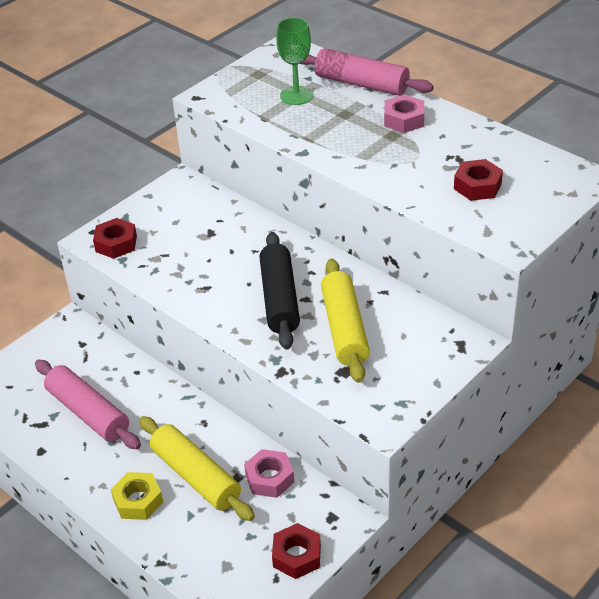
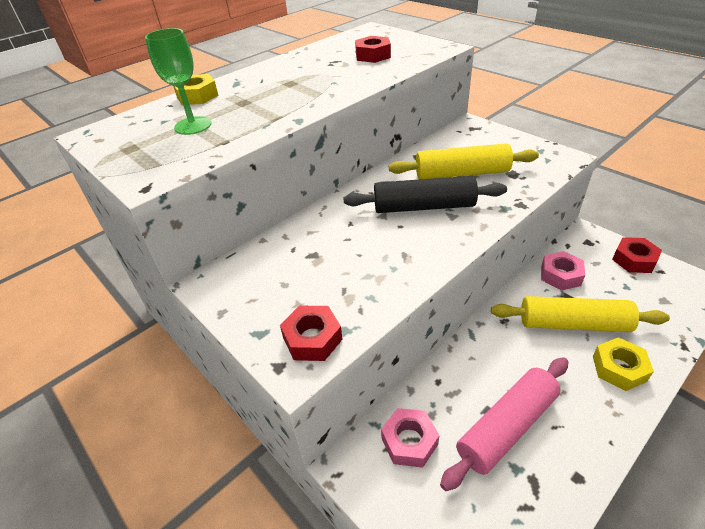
camera: 85 degrees left, 0 degrees up
yellow rolling pin [139,416,255,521] -> yellow rolling pin turned 45 degrees clockwise [491,296,670,332]
pink rolling pin [300,48,434,96] -> yellow nut [173,74,219,105]
pink nut [384,94,424,133] -> pink nut moved to [381,408,440,468]

